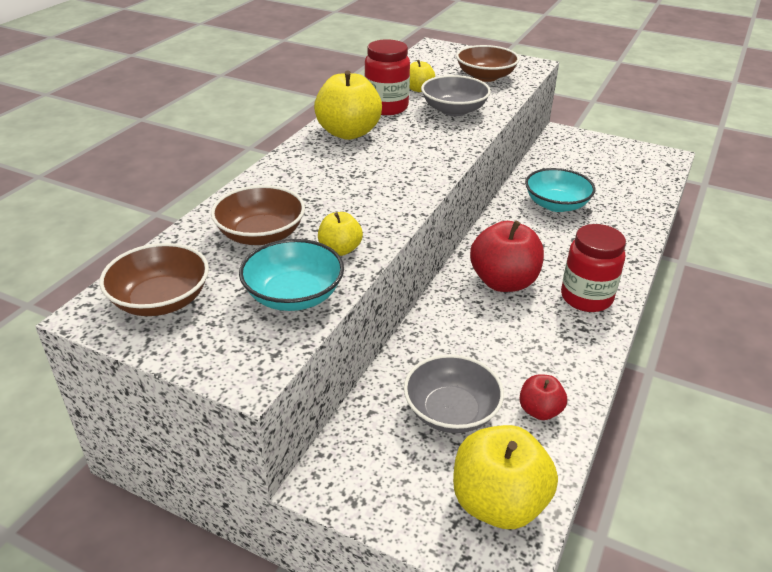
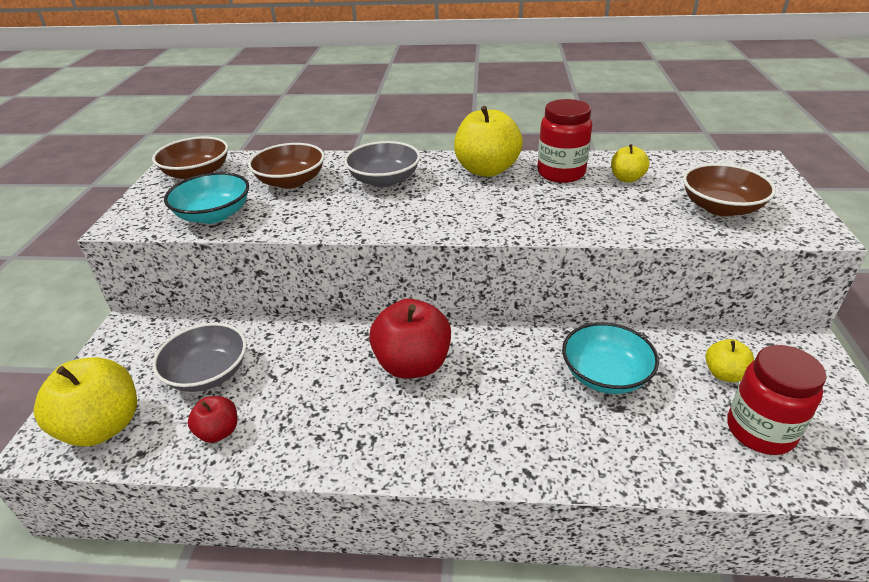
camera: 70 degrees right, 0 degrees up
yellow apple [318,212,363,256] -> yellow apple moved to [706,339,754,382]
grey bowl [421,75,491,116] -> grey bowl moved to [344,141,420,187]
red jar [561,224,626,312] -> red jar moved to [728,345,826,455]

